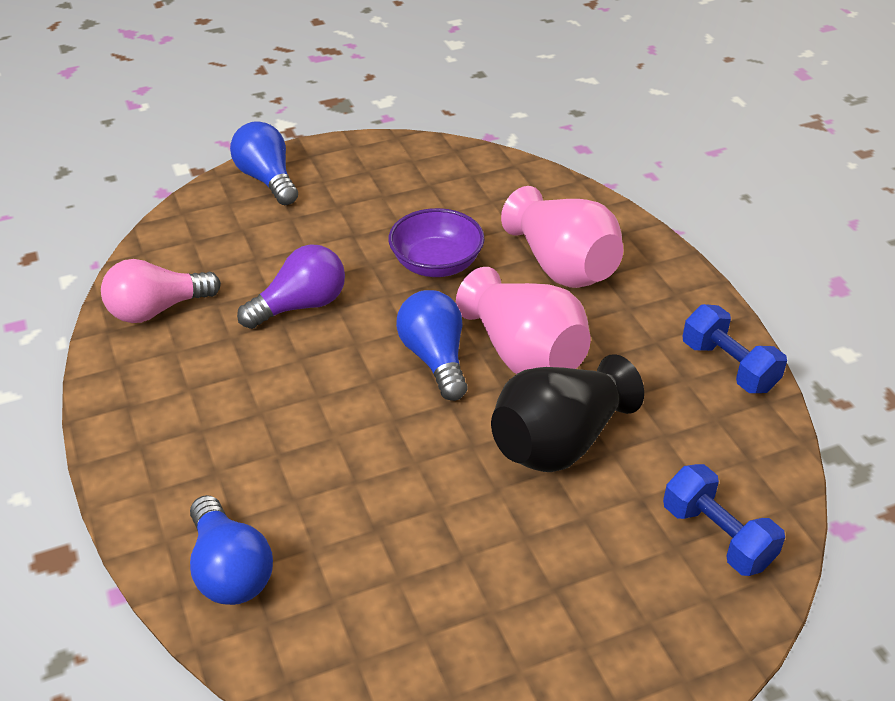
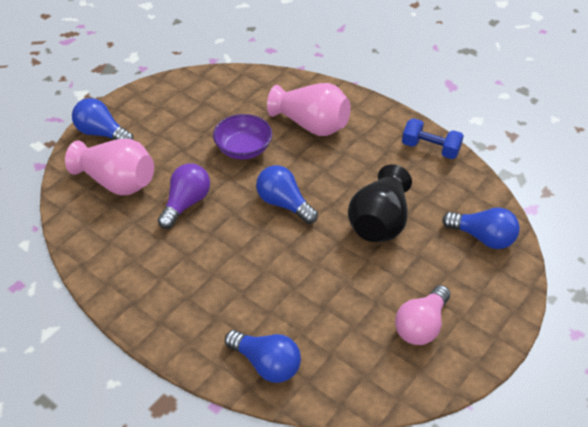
camera: 30 degrees left, 5 degrees up
pink light bulb [101,259,221,323] -> pink light bulb moved to [395,285,451,345]
pink vase [456,267,591,374] -> pink vase moved to [65,139,154,195]
blue dumbbell [663,464,785,576] -> blue light bulb [442,207,520,249]

